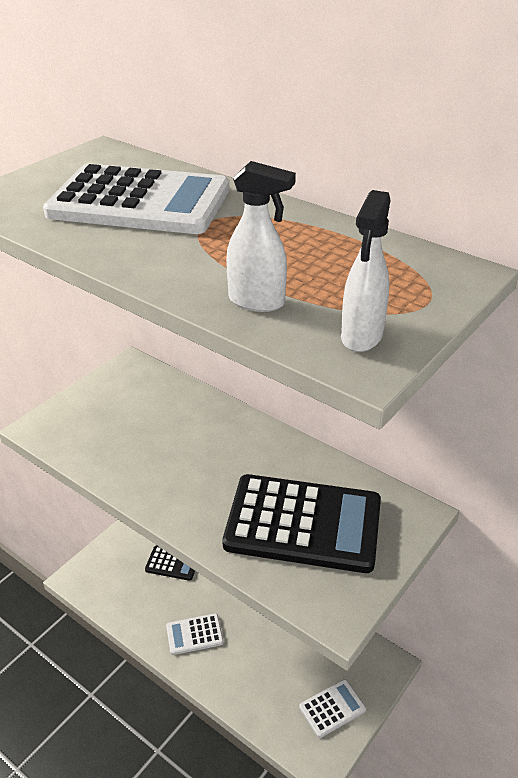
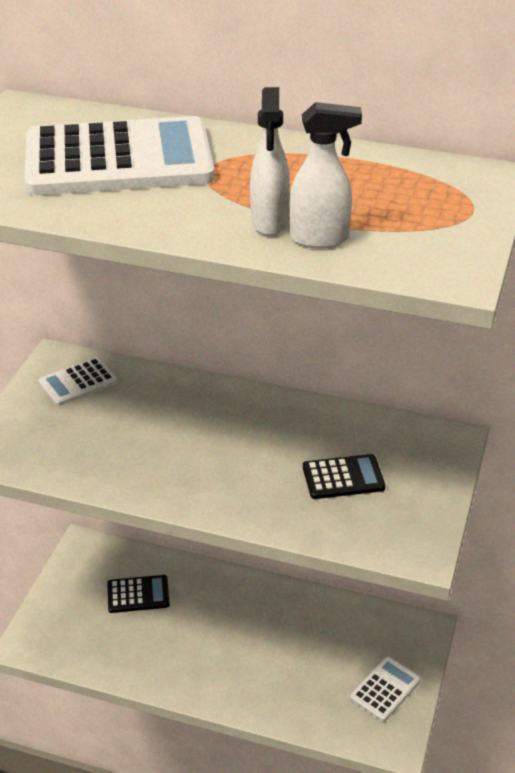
camera: 20 degrees left, 0 degrees up
white calculator [166,613,224,655] -> white calculator moved to [38,357,118,406]
black calculator [222,474,381,573] -> black calculator [303,454,385,499], size x0.47
white spray bottle [341,190,391,352] -> white spray bottle moved to [250,87,290,236]

